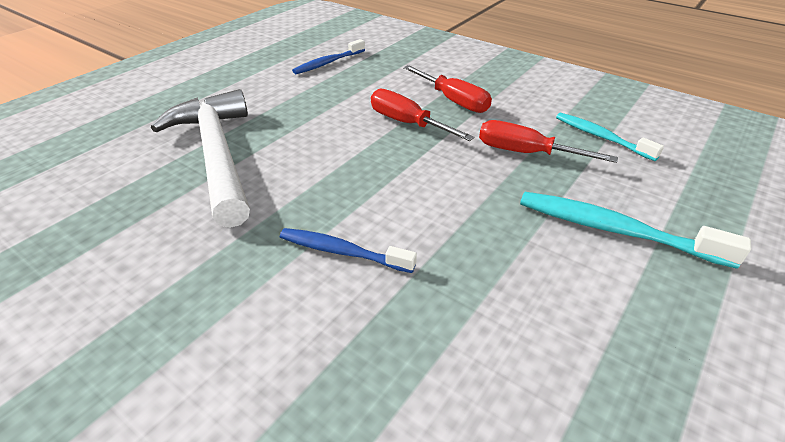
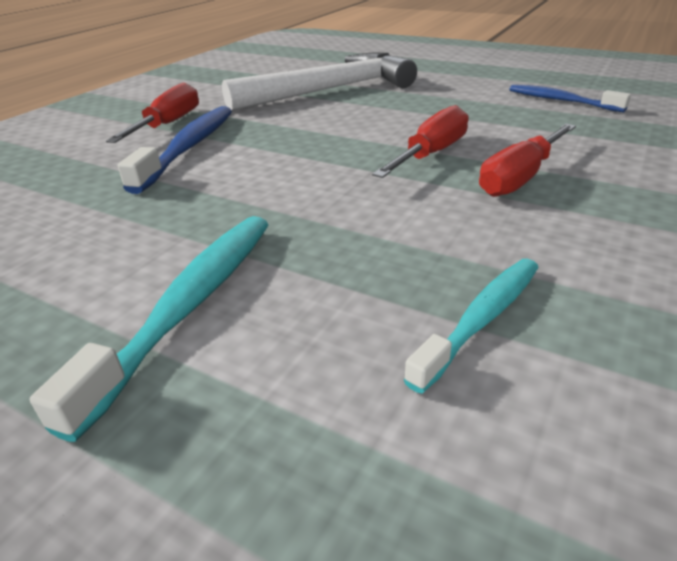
camera: 85 degrees right, 5 degrees down
blue toothbrush [280,228,417,273] -> blue toothbrush [118,106,232,194], size x1.50
red screwdriver [479,120,618,163] -> red screwdriver moved to [106,83,199,143]

